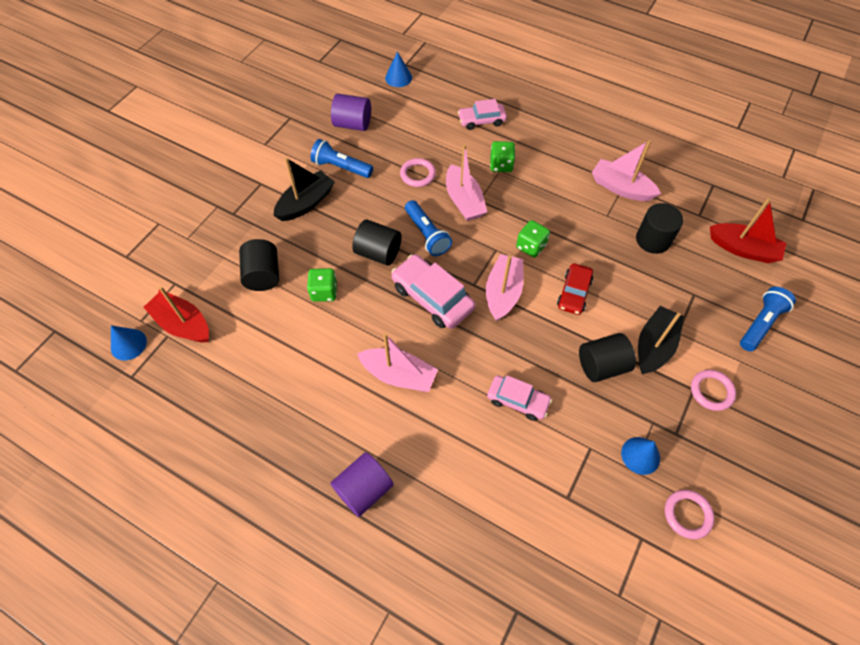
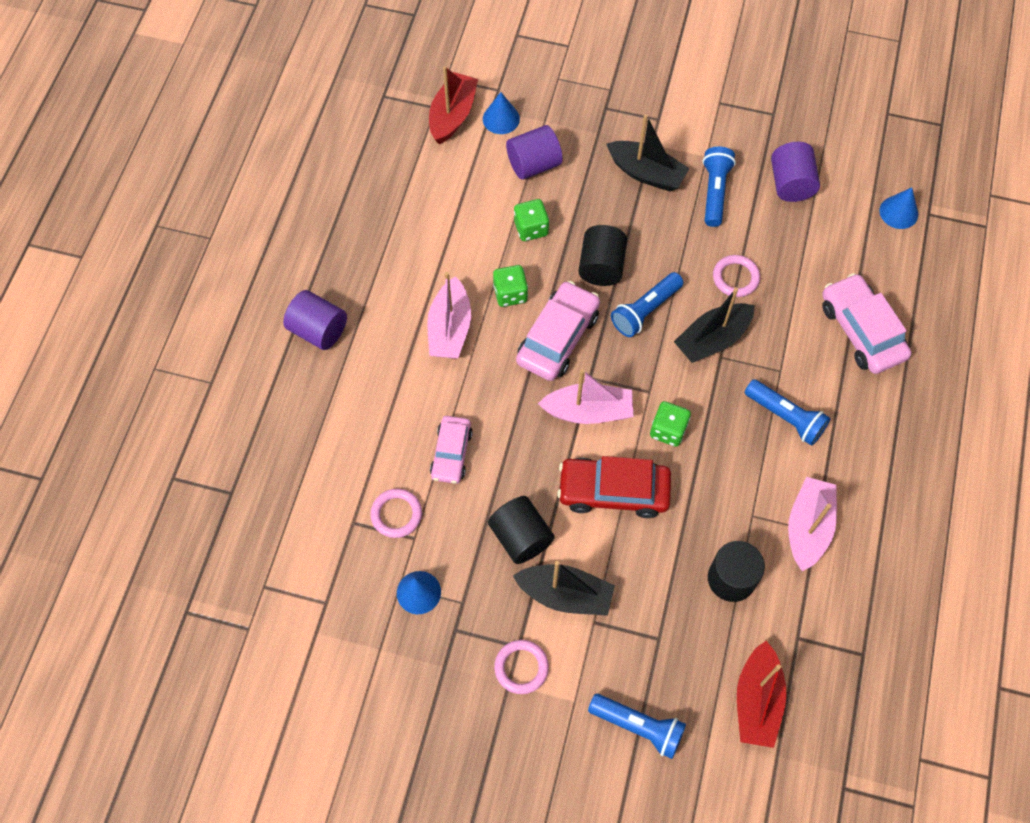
camera: 75 degrees right, 5 degrees up
blue cone [111,325,147,360] -> blue cone moved to [483,92,520,134]
black cylinder [239,239,279,291] -> purple cylinder [506,125,563,180]
pink boat [446,144,487,221] -> black boat [674,287,755,363]
pink car [458,99,507,130] -> pink car [822,273,911,374], size x1.56
green dice [490,141,515,172] -> green dice moved to [493,265,528,307]
red car [557,263,593,315] -> red car [557,456,671,518], size x1.56
pink ring [665,490,714,539] -> pink ring moved to [370,489,422,538]
none -> blue flashlight [745,379,831,446]

